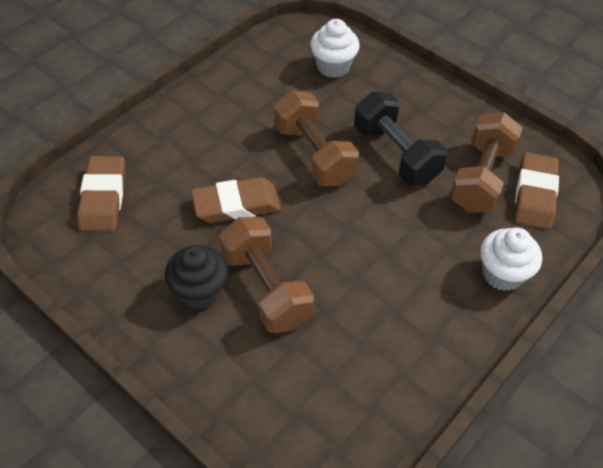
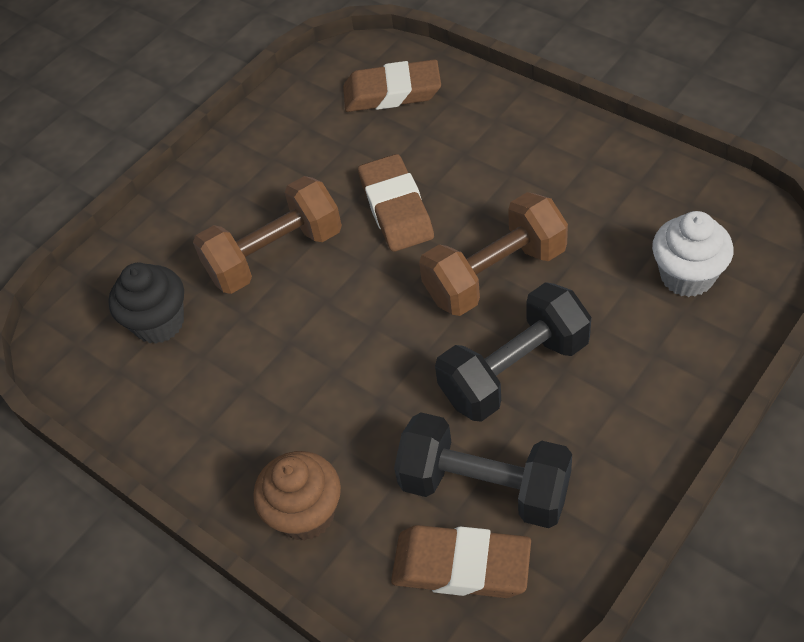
camera: 95 degrees right, 0 degrees up
black cupcake [165,245,228,309] -> black cupcake moved to [108,263,184,344]
brown dumbbell [450,112,523,213] -> black dumbbell [394,413,572,528]
white cupcake [481,227,542,291] -> brown cupcake [253,451,341,541]

